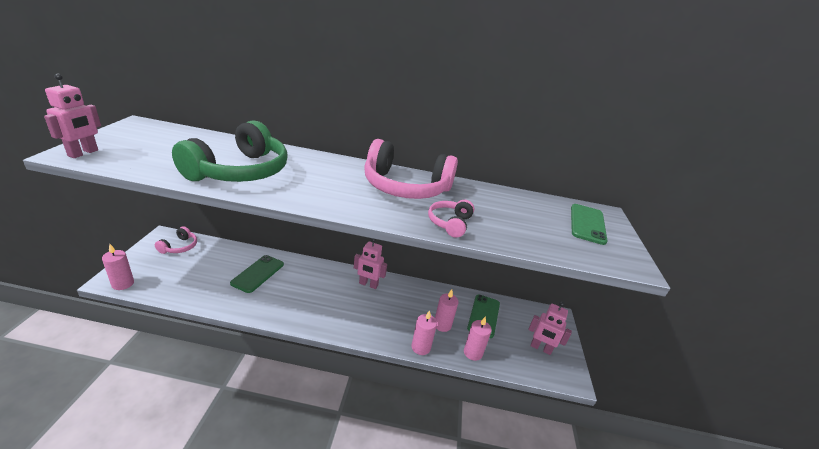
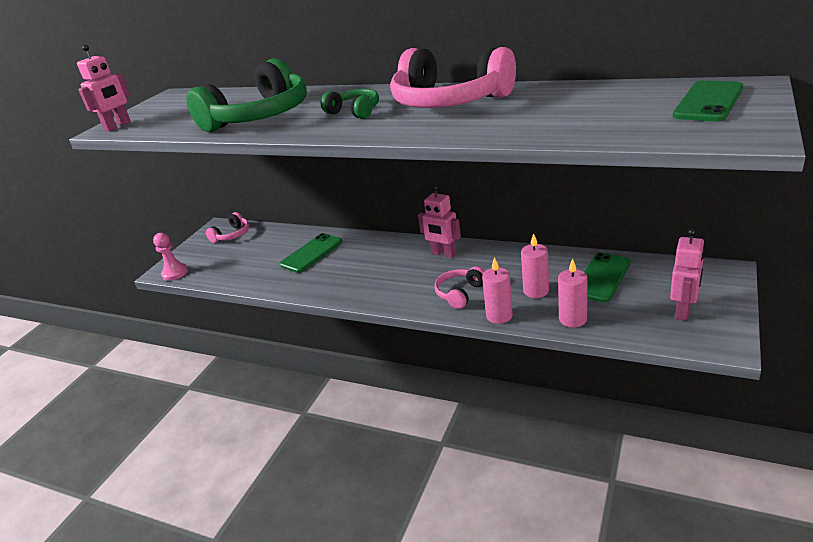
camera: 25 degrees right, 0 degrees up
pink candle [102,244,134,290] -> pink pawn [153,233,188,281]
pink headphones [428,200,474,238] -> pink headphones moved to [434,266,485,309]
pink robot [528,302,572,355] -> pink robot turned 105 degrees counterclockwise [670,229,705,321]
none -> green headphones [321,89,379,119]

